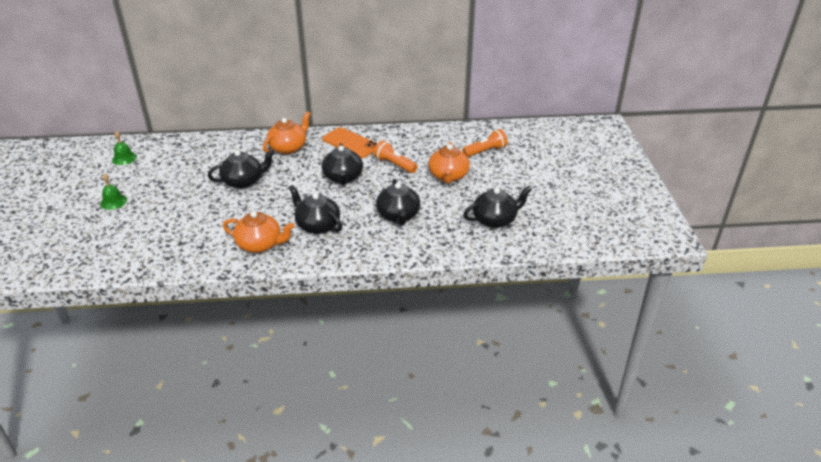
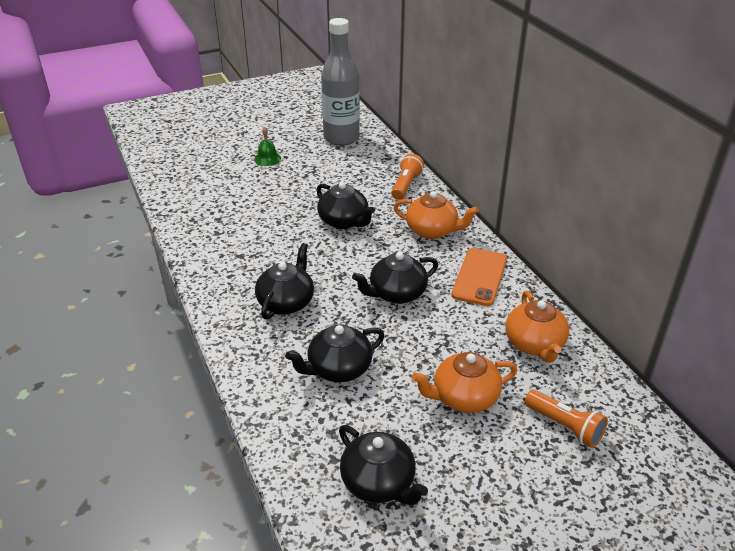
camera: 70 degrees right, 0 degrees up
green bell [112,131,137,165] -> grey bottle [321,18,360,146]
orange teapot [223,211,295,253] -> orange teapot moved to [505,291,569,363]
orange flashlight [374,140,418,173] -> orange flashlight moved to [391,154,424,200]

